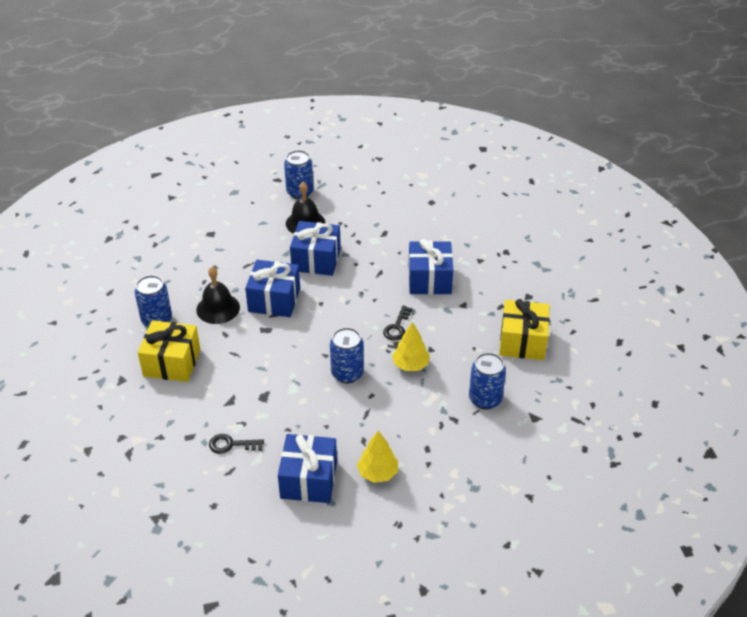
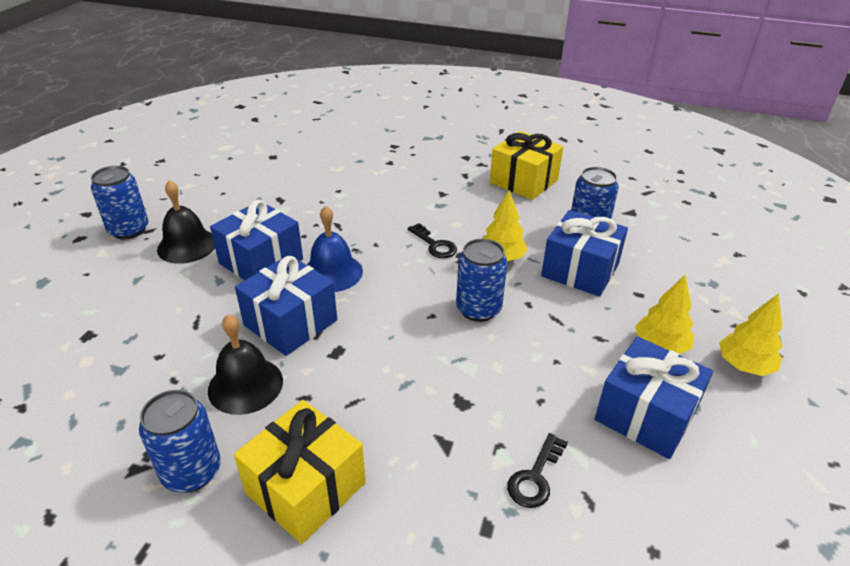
camera: 60 degrees left, 5 degrees down
blue gift [409,239,454,295] -> blue gift moved to [541,210,628,297]
none -> blue bell [307,205,363,292]
none -> yellow tree [719,293,782,376]

